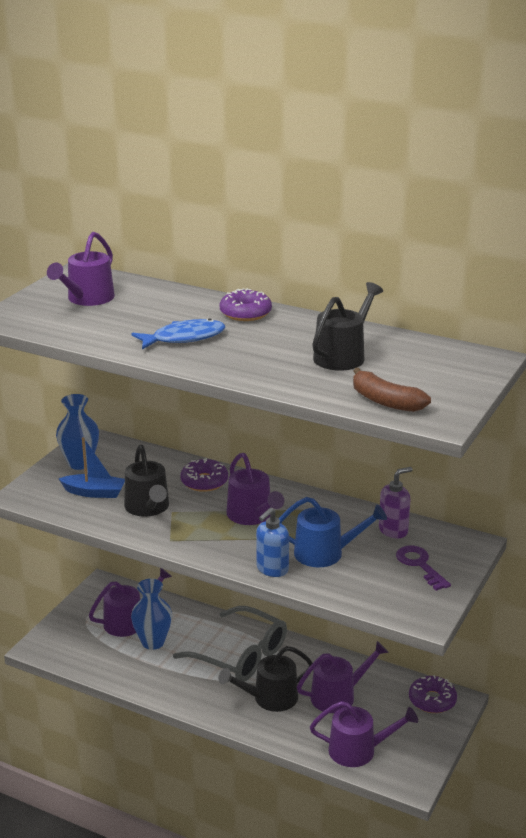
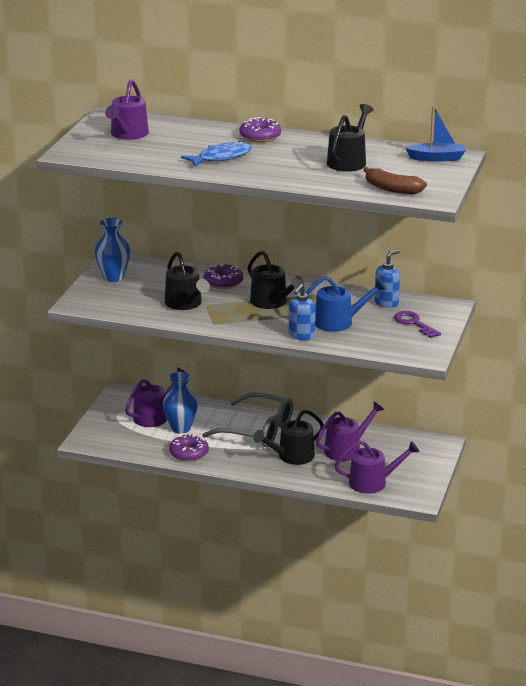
camera: 10 degrees left, 0 degrees up
blue boat [59,437,125,498] -> blue boat moved to [405,106,466,162]
purple watering can [226,453,284,525] -> black watering can [248,251,304,309]
purple soap dispenser [379,467,413,539] -> blue soap dispenser [375,250,400,308]
purple donut [409,675,457,713] -> purple donut moved to [169,433,209,462]

